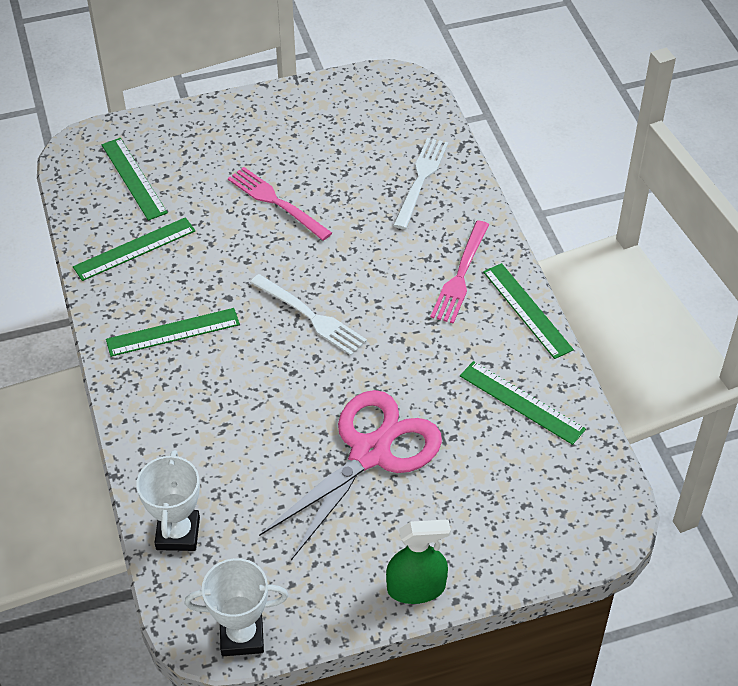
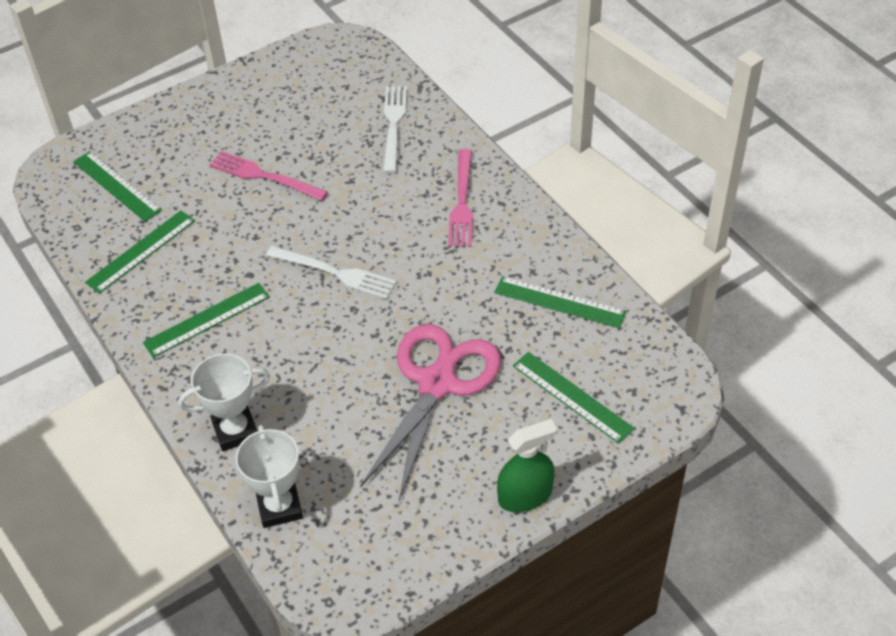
camera: 15 degrees left, 0 degrees up
white trophy [185,558,288,656] -> white trophy moved to [178,353,270,451]
green ruler [483,263,574,359] -> green ruler moved to [513,352,634,444]

